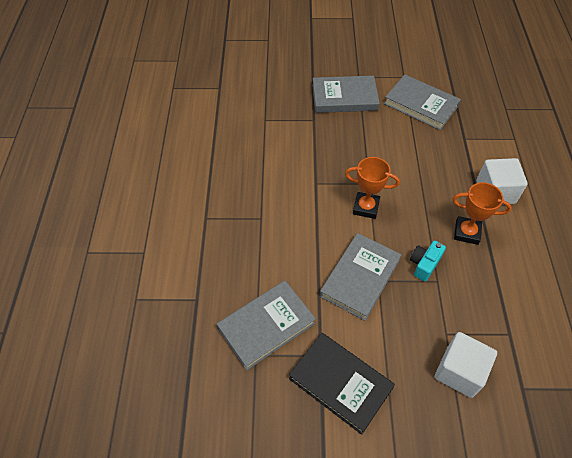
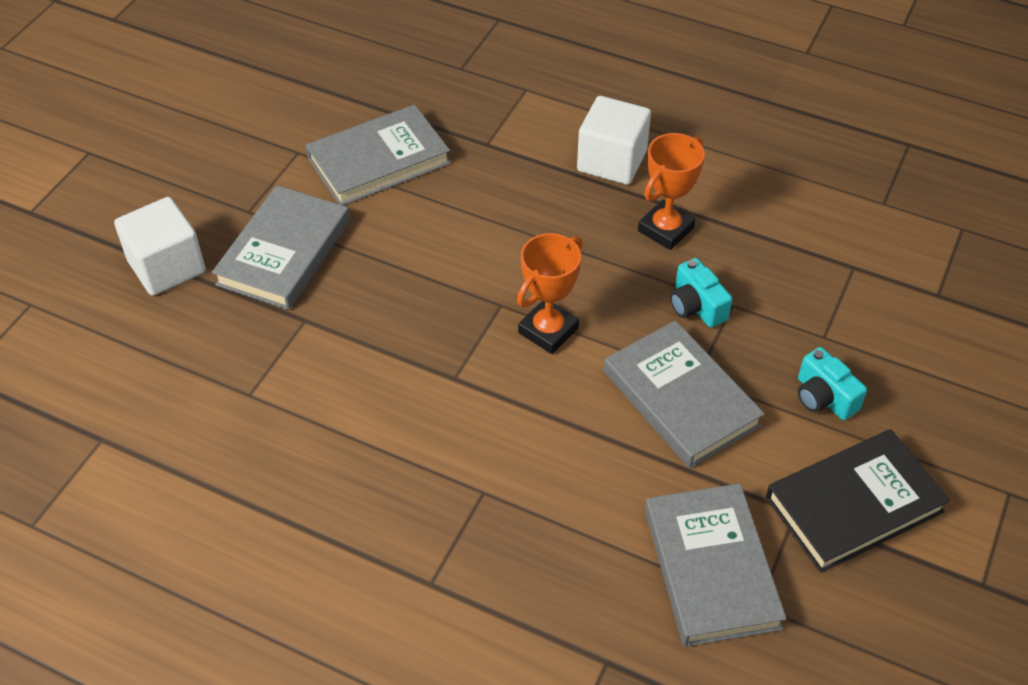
camera: 65 degrees left, 5 degrees down
white cube [435,332,497,398] -> white cube moved to [114,197,206,296]
none -> turquoise camera [798,347,867,420]

